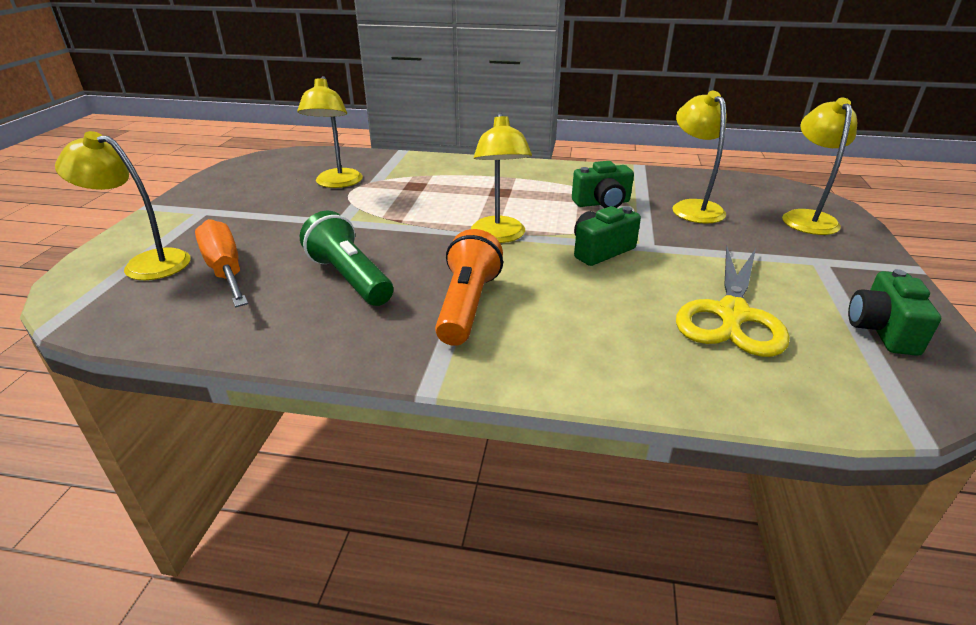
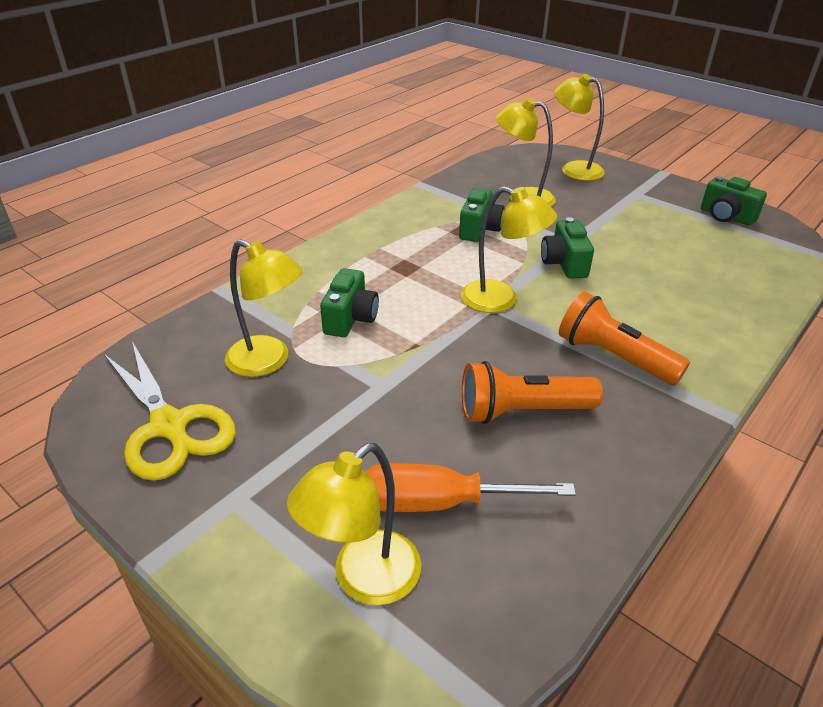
camera: 60 degrees left, 5 degrees up
green flashlight [300,211,393,306] -> orange flashlight [462,361,603,424]
yellow scissors [676,246,790,357] -> yellow scissors moved to [104,341,236,481]
none -> green camera [320,268,379,337]

